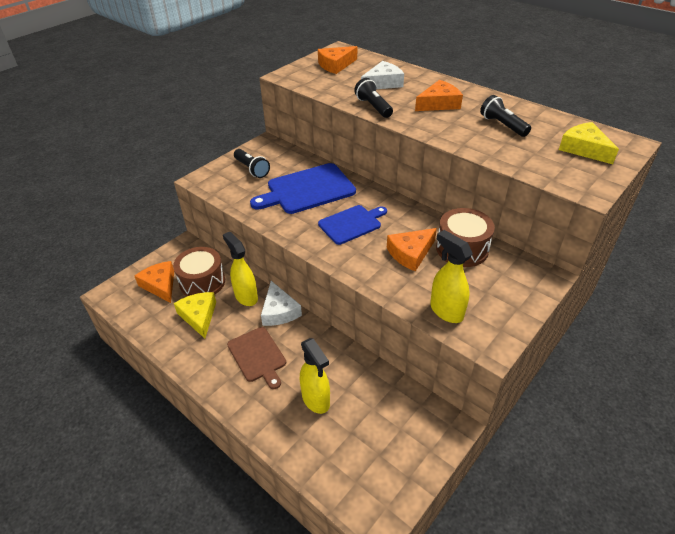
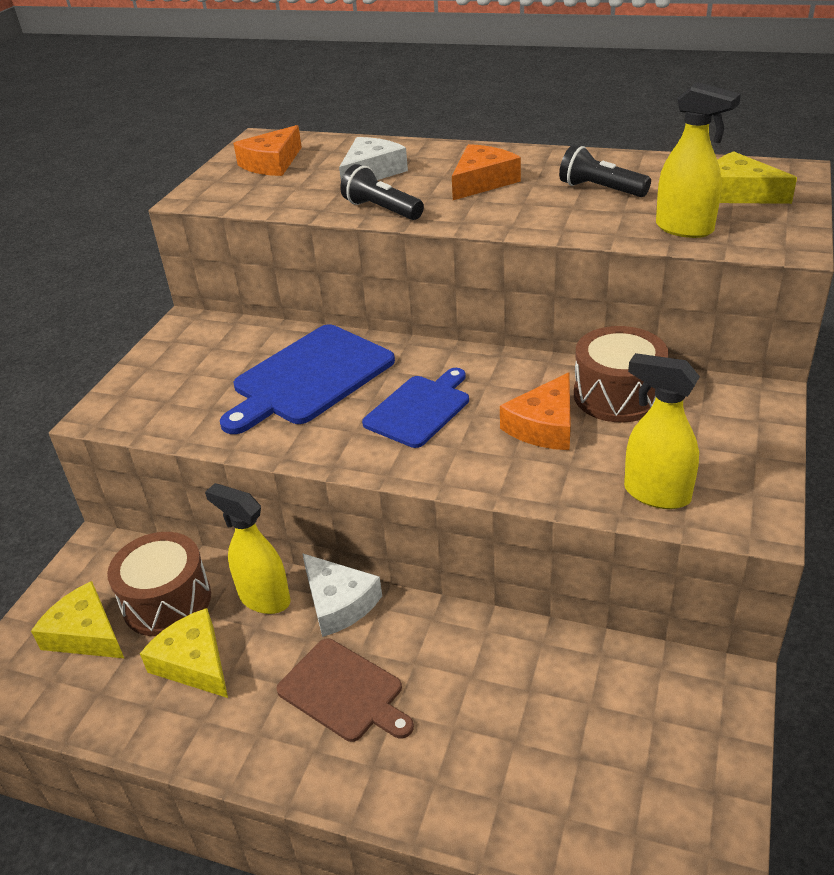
camera: 20 degrees left, 5 degrees down
orange cheese [135,261,174,303] -> yellow cheese [31,581,124,658]
black flashlight [234,149,270,178] -> none
yellow spray bottle [300,338,330,414] -> yellow spray bottle moved to [656,82,741,238]

